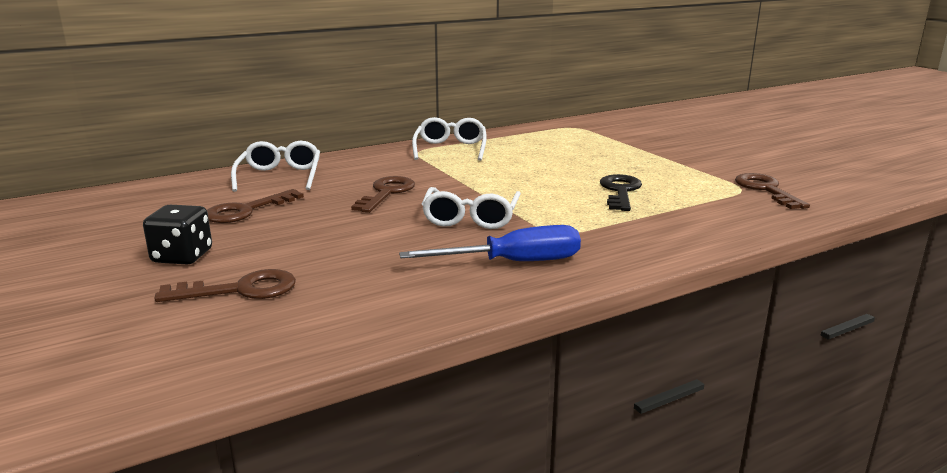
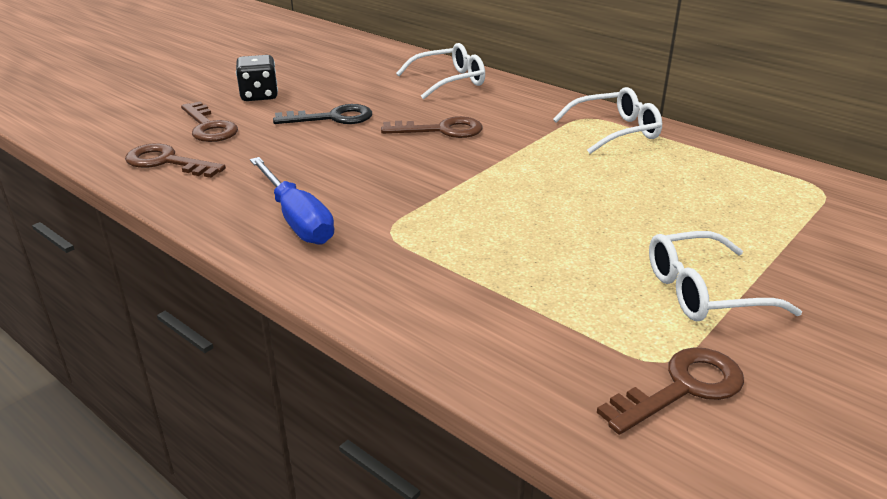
camera: 70 degrees right, 10 degrees up
brown key [207,189,304,223] -> brown key moved to [125,143,226,178]
white glasses [422,187,521,229] -> white glasses moved to [649,231,802,321]
black key [600,174,642,211] -> black key moved to [273,104,372,124]

